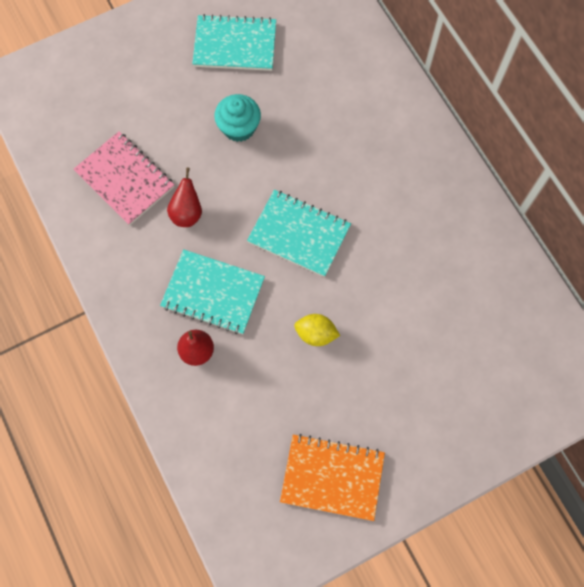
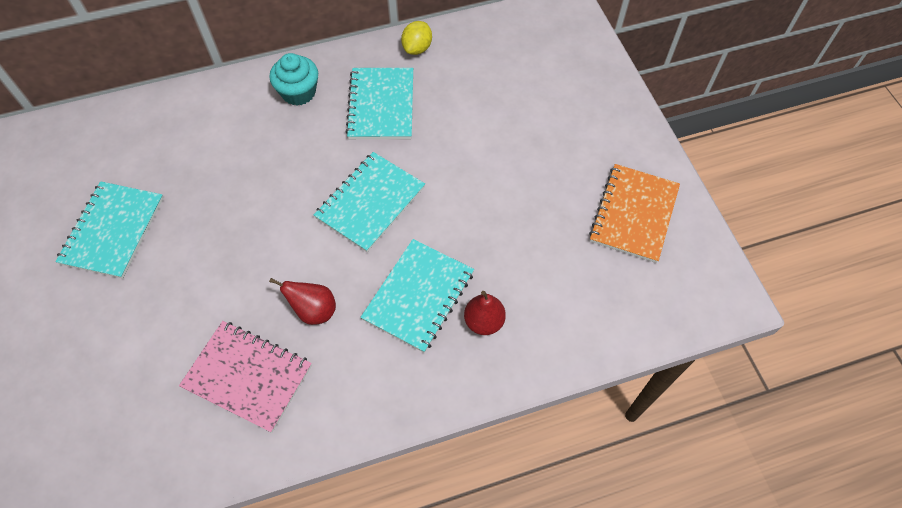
camera: 80 degrees left, 10 degrees down
pink notebook [74,132,174,225] -> pink notebook turned 60 degrees clockwise [179,321,312,433]
turquoise cupcake [214,94,261,142] -> turquoise cupcake moved to [269,53,318,105]
yellow lemon [294,314,340,346] -> yellow lemon moved to [401,21,432,55]
none -> turquoise notebook [345,68,413,139]

